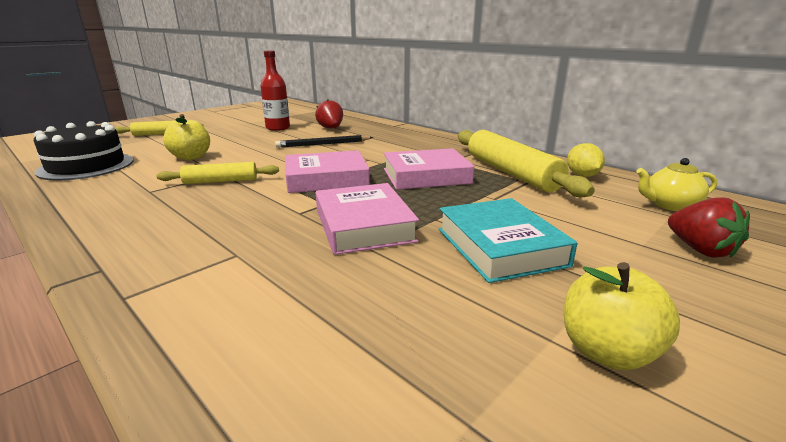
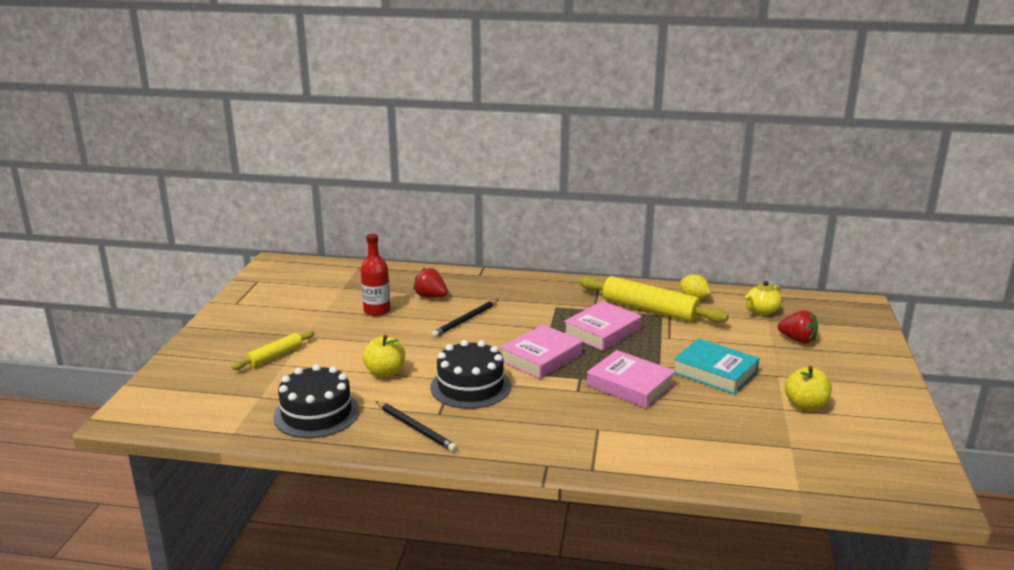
camera: 35 degrees left, 0 degrees up
yellow rolling pin [156,162,279,184] -> black cake [430,340,511,409]
none -> black pencil [376,401,457,452]

